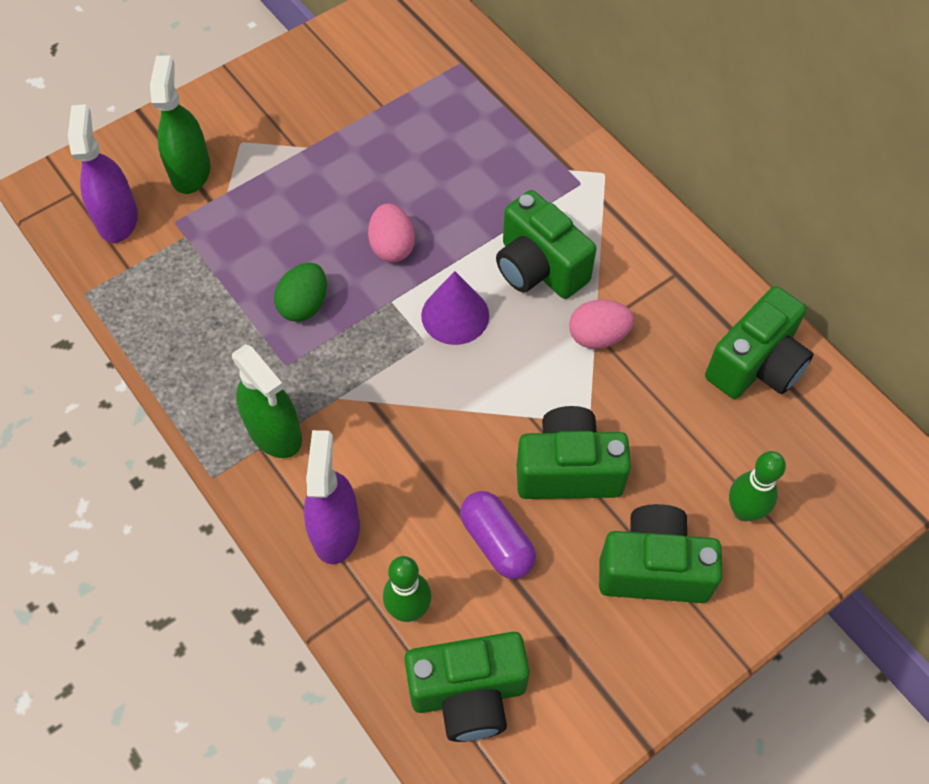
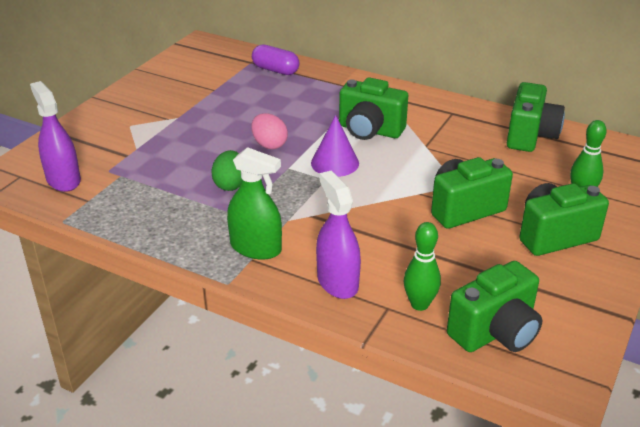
camera: 25 degrees left, 25 degrees down
green spray bottle [150,56,210,194] -> none
purple capsule [460,491,536,579] -> purple capsule moved to [252,44,300,75]
pink egg [569,300,634,349] -> none

